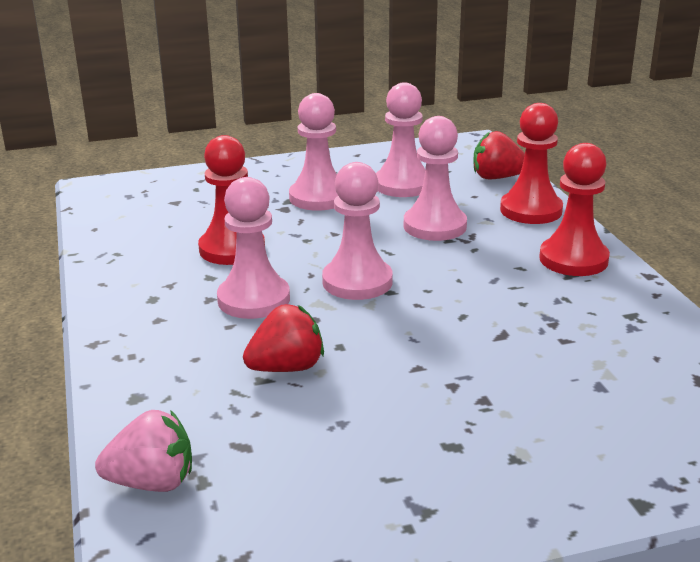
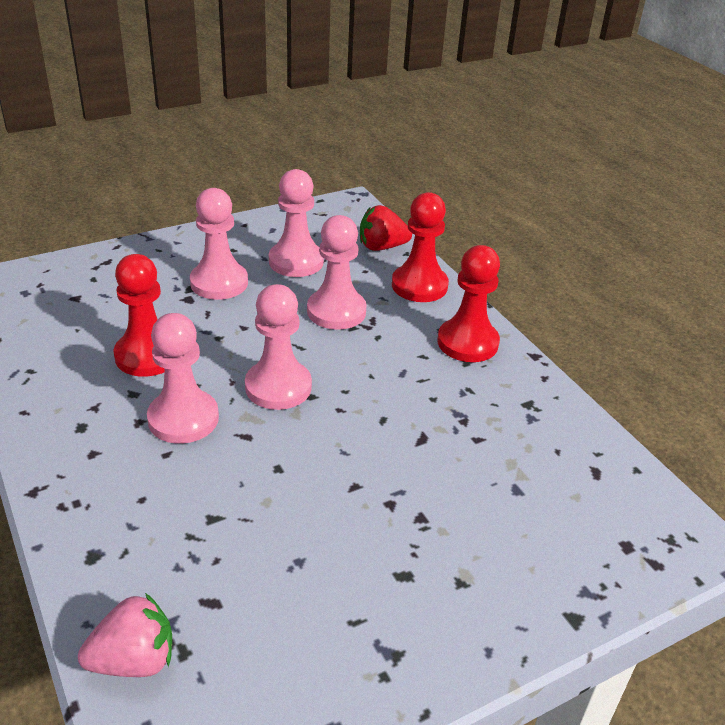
camera: 15 degrees left, 10 degrees up
red strawberry [243,304,324,372] -> none

